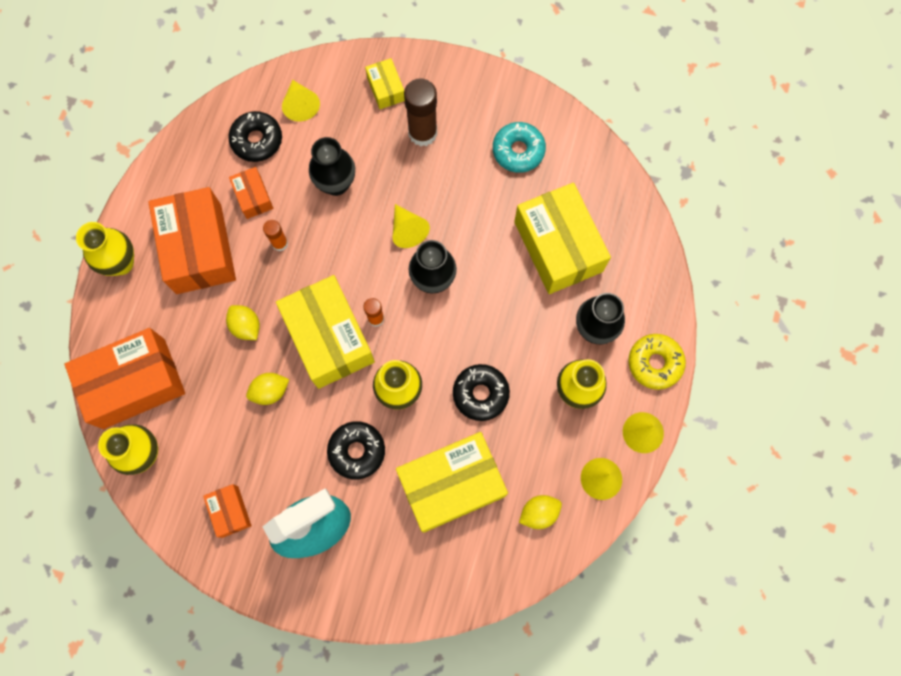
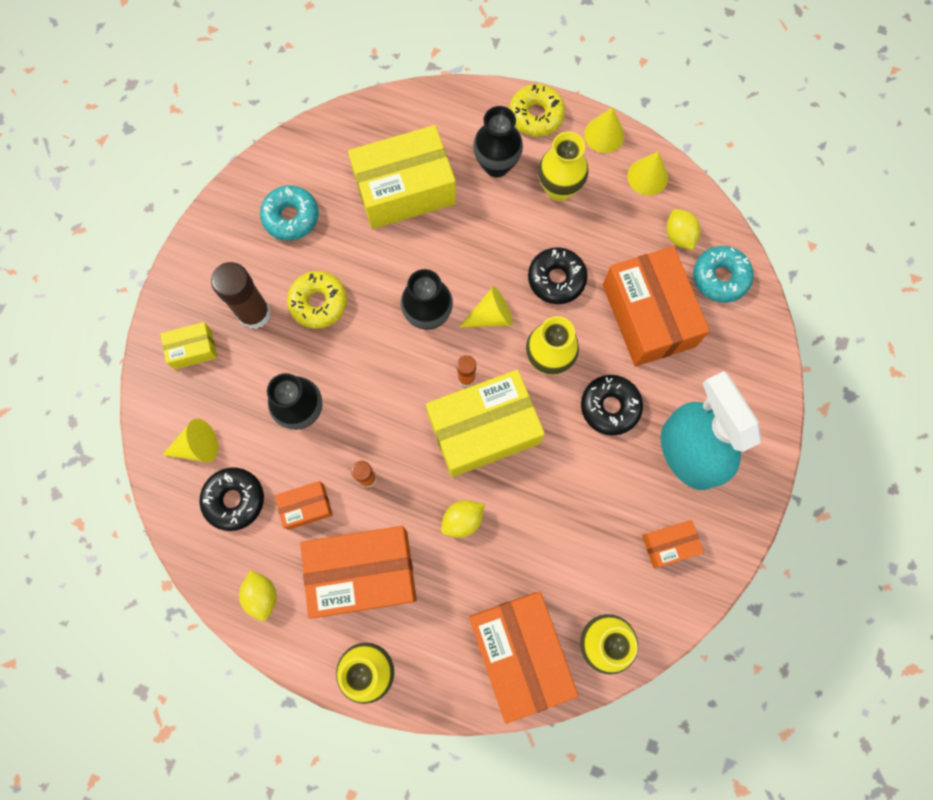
camera: 85 degrees left, 0 degrees up
yellow lemon [246,373,289,405] -> yellow lemon moved to [239,570,277,621]
yellow cone [393,204,430,248] -> yellow cone moved to [459,286,513,328]
yellow box [396,432,508,533] -> orange box [603,246,710,366]
none -> yellow donut [287,271,347,329]
none -> turquoise donut [693,246,754,303]

